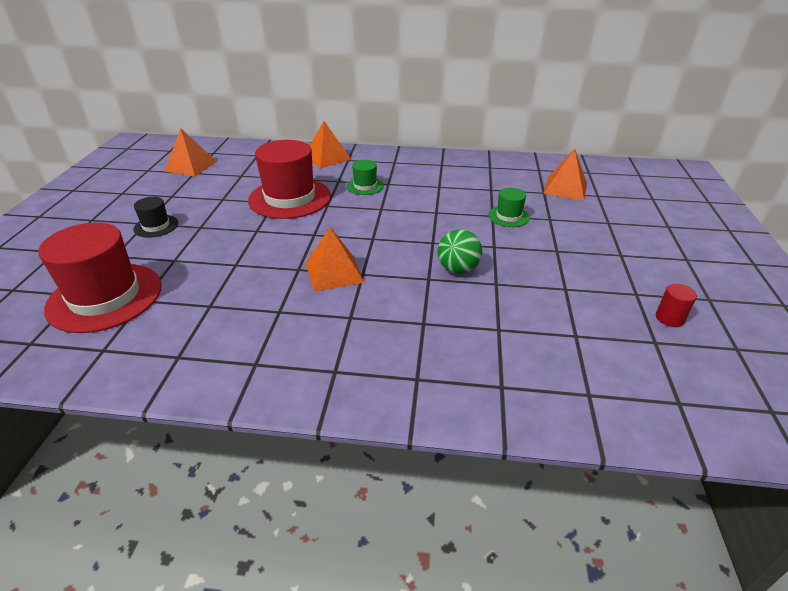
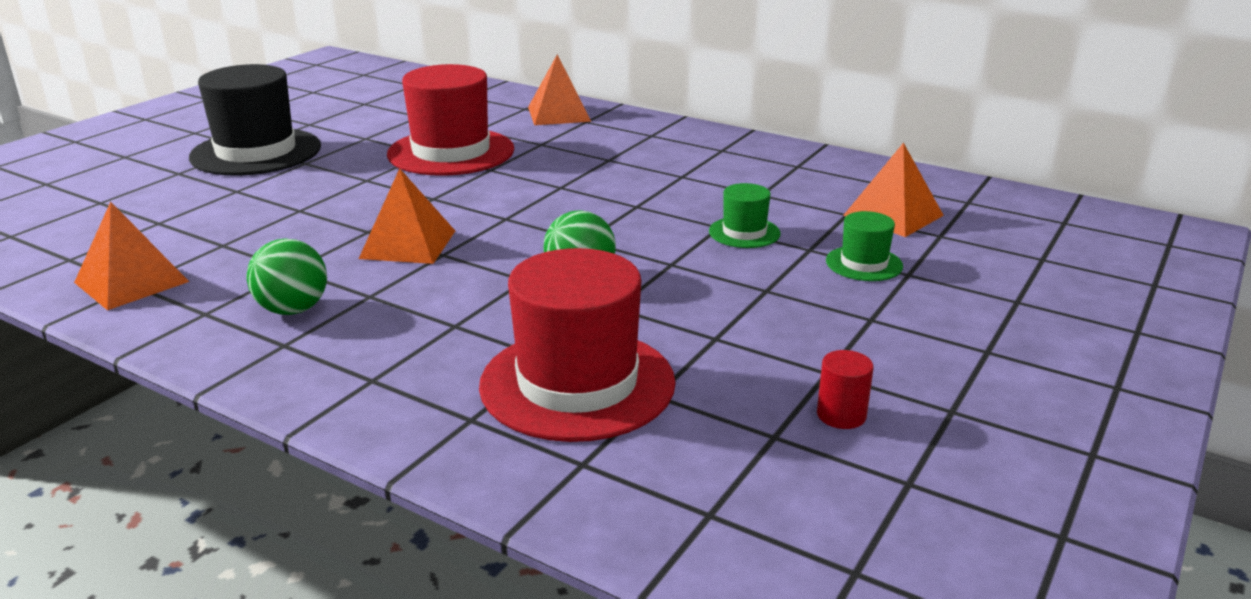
camera: 25 degrees right, 10 degrees down
red hat [38,222,162,333] -> red hat moved to [479,248,676,442]
black hat [133,197,178,238] -> black hat [189,64,321,176], size x2.10
orange pyramid [164,129,217,177] -> orange pyramid moved to [74,202,189,310]
green hat [347,160,384,195] -> green hat moved to [826,211,903,281]
none -> green ball [247,238,327,315]

